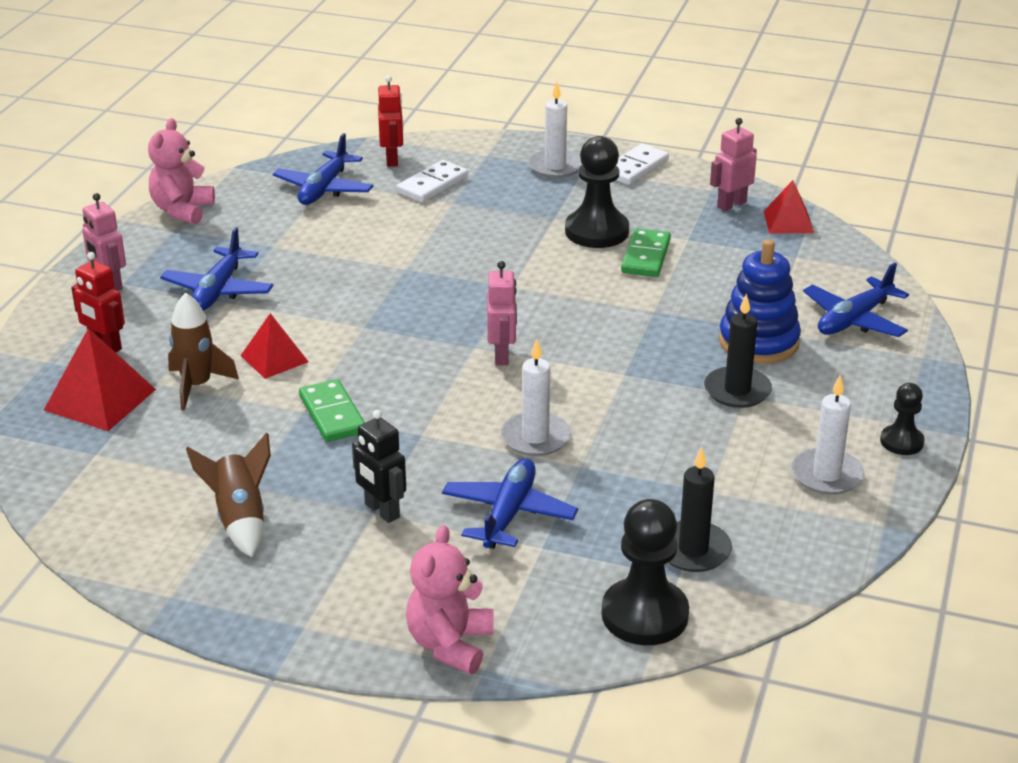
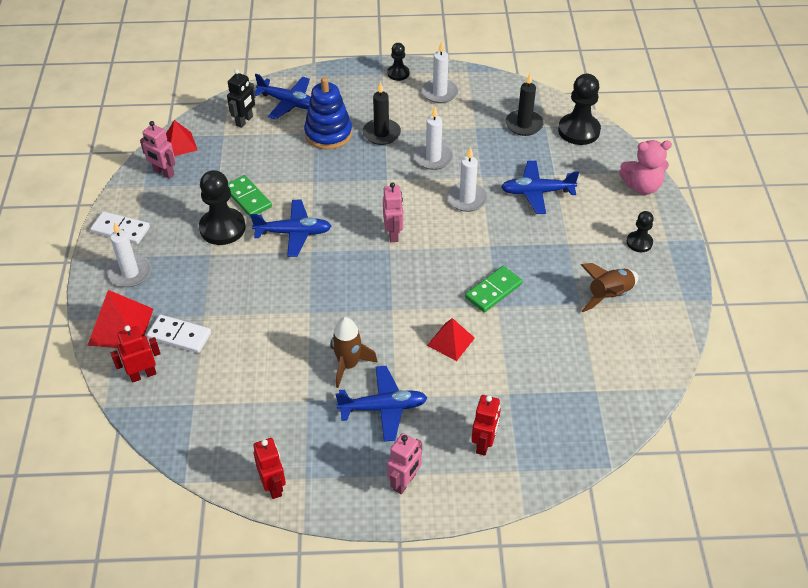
camera: 110 degrees left, 15 degrees up
red pyramid [44,328,156,431] -> red pyramid moved to [87,290,153,348]
pink teddy bear [148,118,215,224] -> red robot [253,438,286,499]
brown rocket [168,293,239,411] -> brown rocket moved to [330,317,378,388]
blue plane [273,133,373,205] -> blue plane moved to [250,200,332,257]
black robot [352,410,406,523] -> black robot moved to [227,69,256,128]
pink robot [487,261,517,365] -> pink robot turned 105 degrees clockwise [383,182,403,242]
green domino [621,228,671,277] -> green domino turned 60 degrees clockwise [228,175,272,217]
none -> white candle [414,107,453,170]
none -> black pawn [626,211,654,252]

